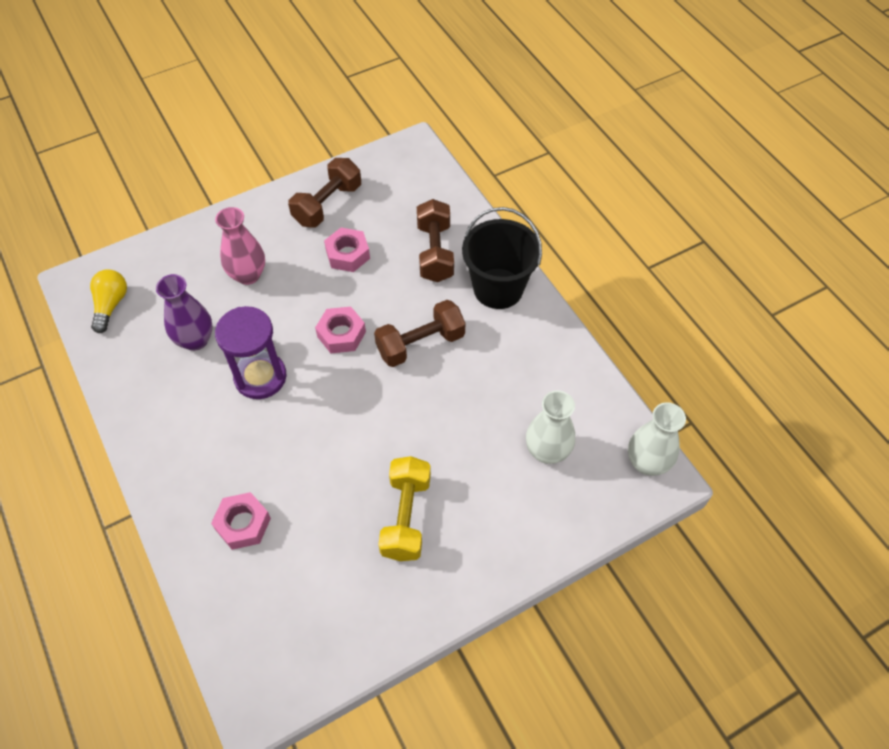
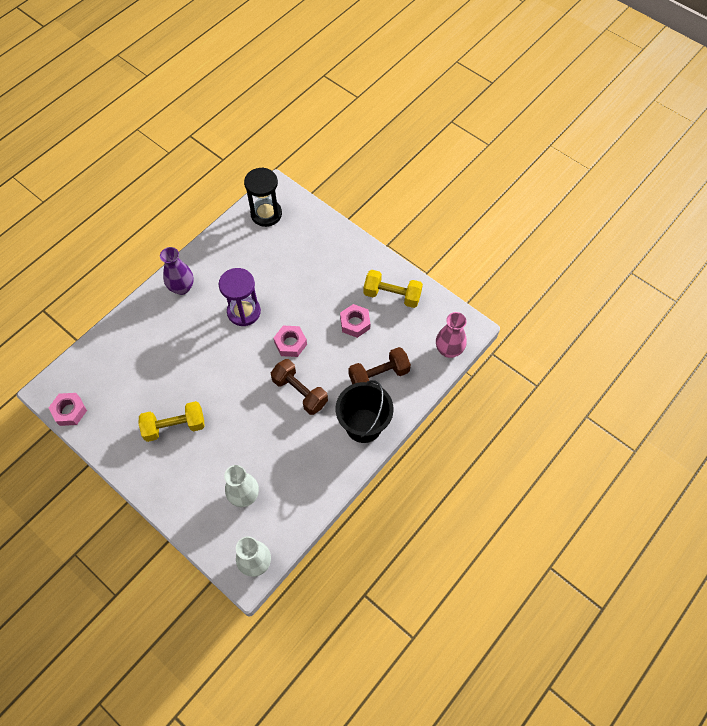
camera: 70 degrees right, 5 degrees up
yellow light bulb [90,269,127,333] -> black hourglass [244,167,282,227]
purple vase [156,274,213,351] -> purple vase moved to [160,247,194,295]
pink nut [211,492,271,550] -> pink nut moved to [49,393,87,426]
pink vase [215,207,265,285] -> pink vase moved to [436,312,467,358]
brown dumbbell [288,158,361,228] -> yellow dumbbell [363,270,423,308]

